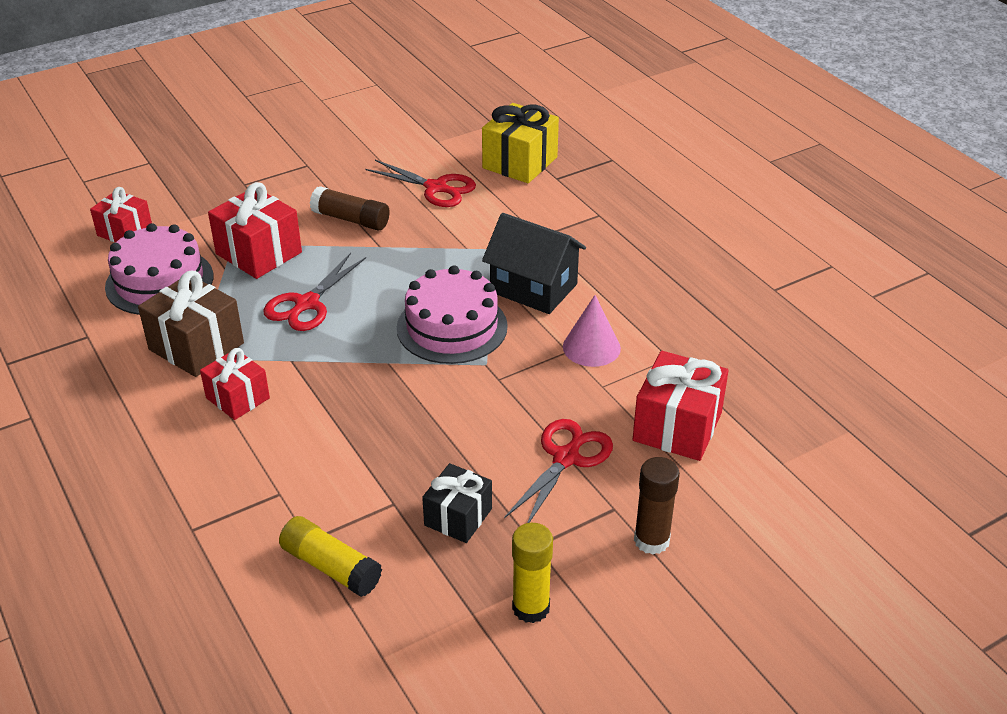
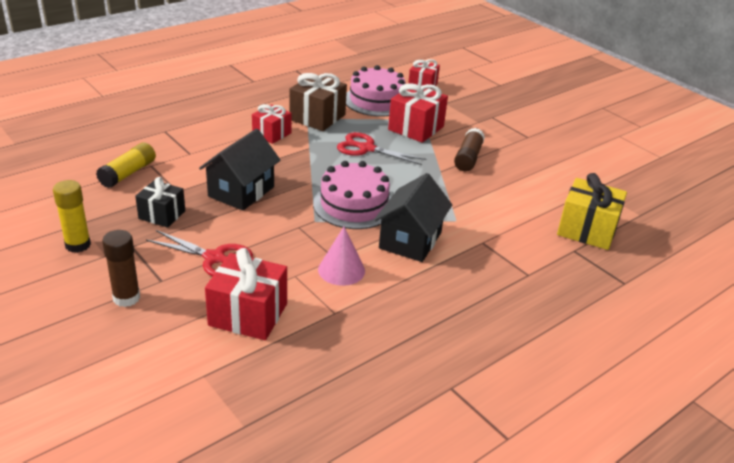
camera: 80 degrees right, 5 degrees down
red scissors [365,160,476,207] -> none
none -> black house [199,129,281,211]

